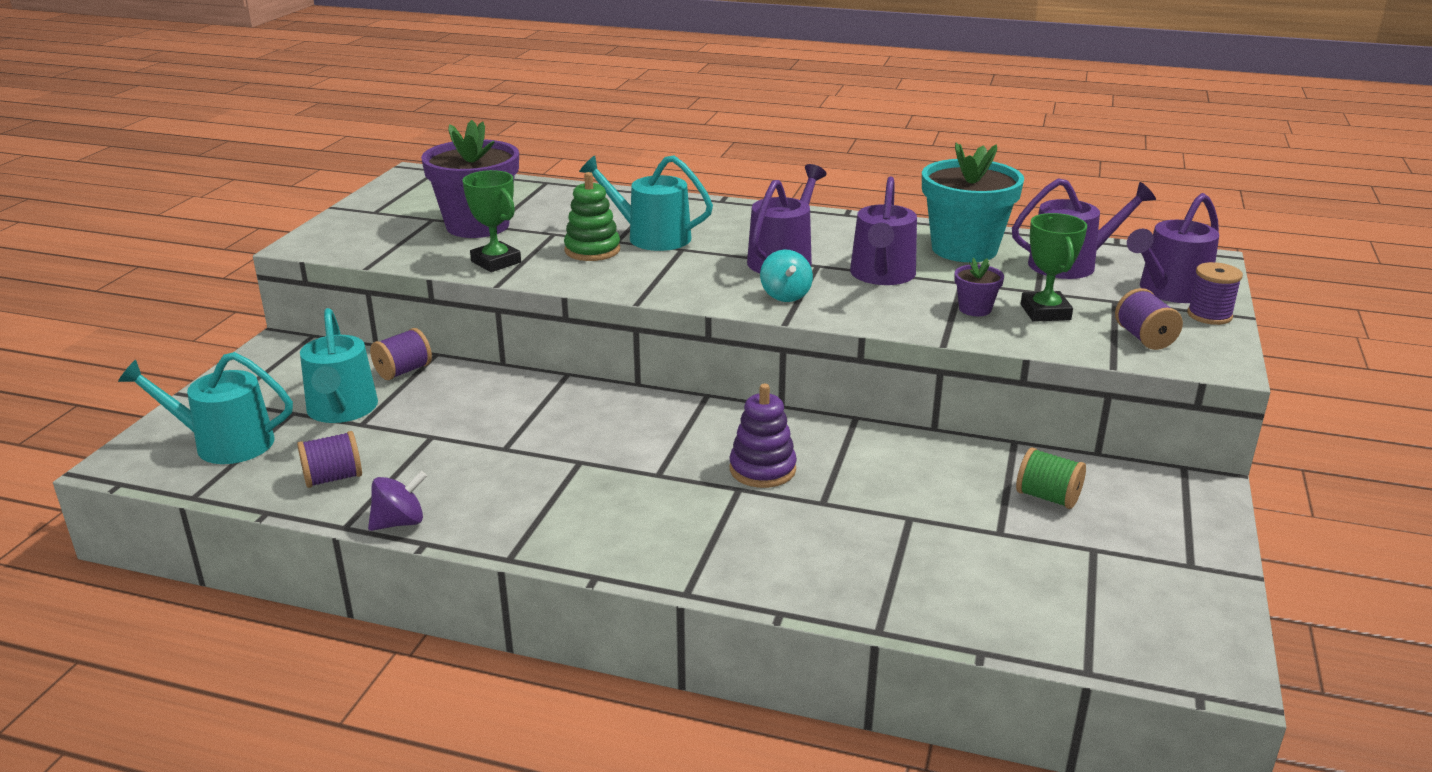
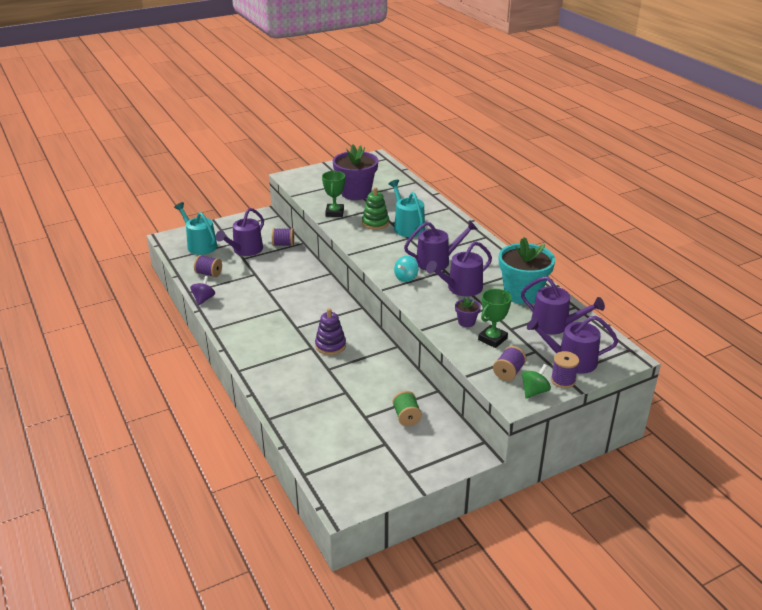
camera: 45 degrees right, 5 degrees up
turquoise watering can [300,308,378,423] -> purple watering can [216,208,264,256]
purple spinning top [368,471,427,531] -> purple spinning top turned 90 degrees counterclockwise [190,276,215,305]
none -> green spinning top [522,364,551,399]

